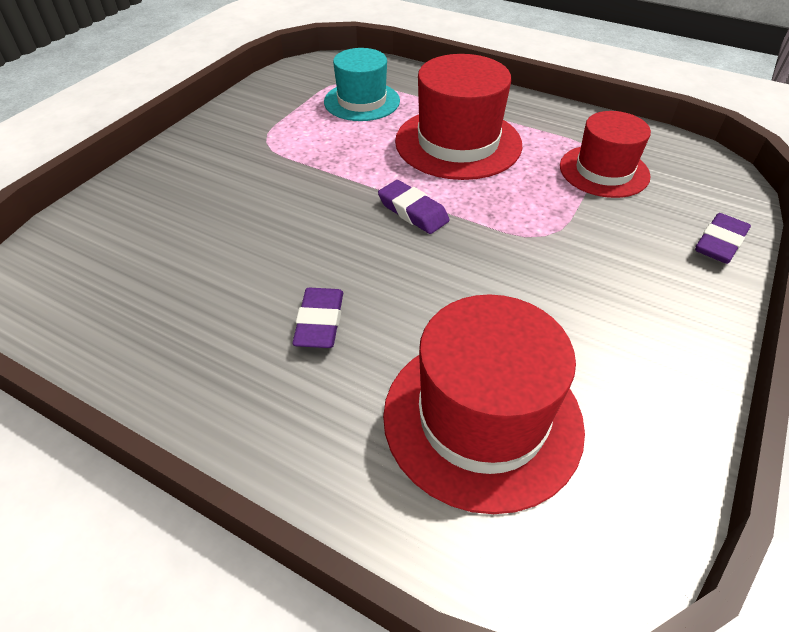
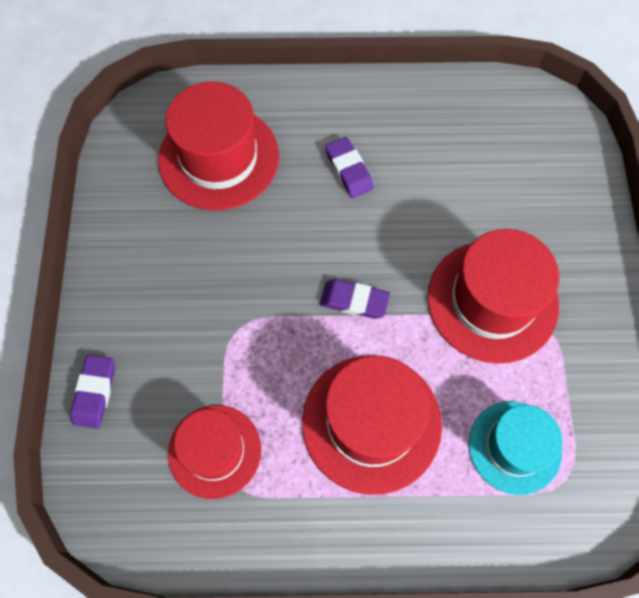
camera: 150 degrees right, 20 degrees up
none -> red hat [427,229,559,364]

